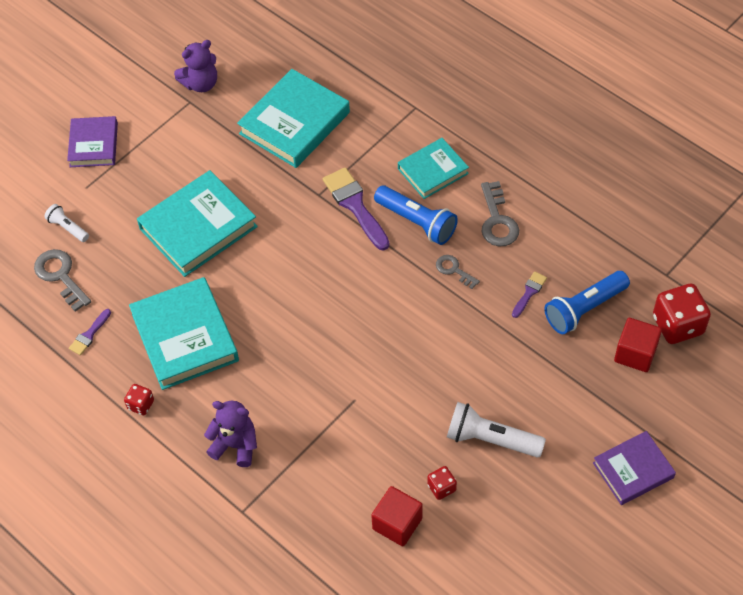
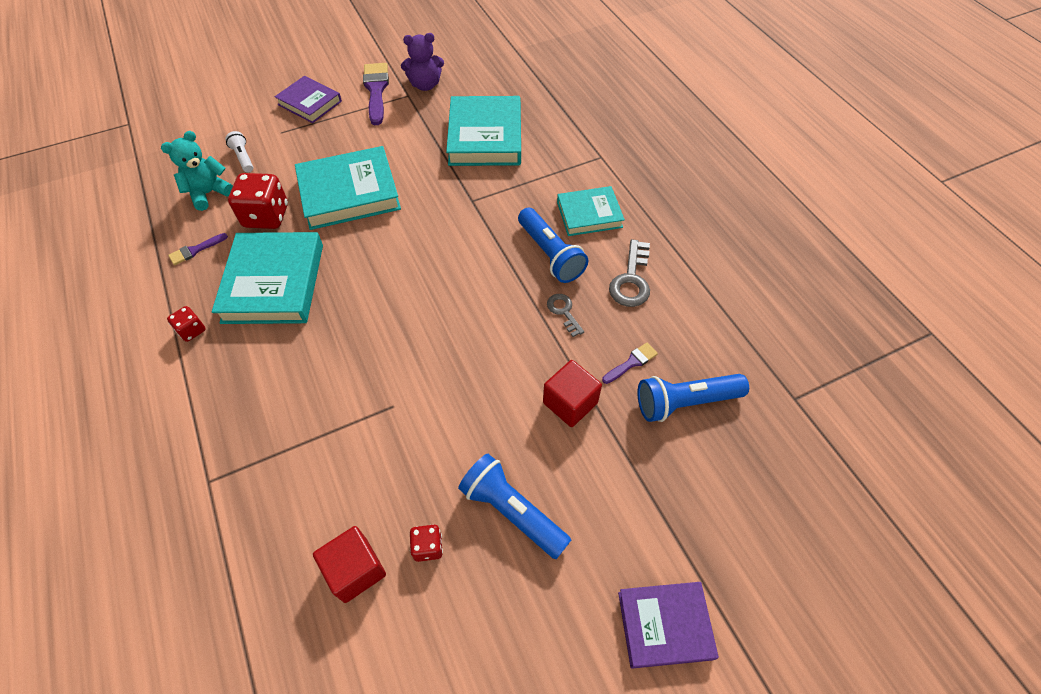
camera: 20 degrees right, 0 degrees up
grey key [34,249,91,311] -> turquoise teddy bear [161,131,233,211]
purple book [67,116,118,167] -> purple book turned 75 degrees counterclockwise [275,76,342,123]
purple teddy bear [204,401,257,467] -> none
turquoise book [237,69,350,168] -> turquoise book turned 60 degrees counterclockwise [446,96,521,166]
purple brush [323,167,390,250] -> purple brush moved to [363,63,389,125]
white flashlight [447,402,546,458] -> blue flashlight [458,454,571,559]
red cube [614,318,662,372] -> red cube moved to [543,360,602,427]
red dice [653,284,711,344] -> red dice moved to [228,173,288,229]

